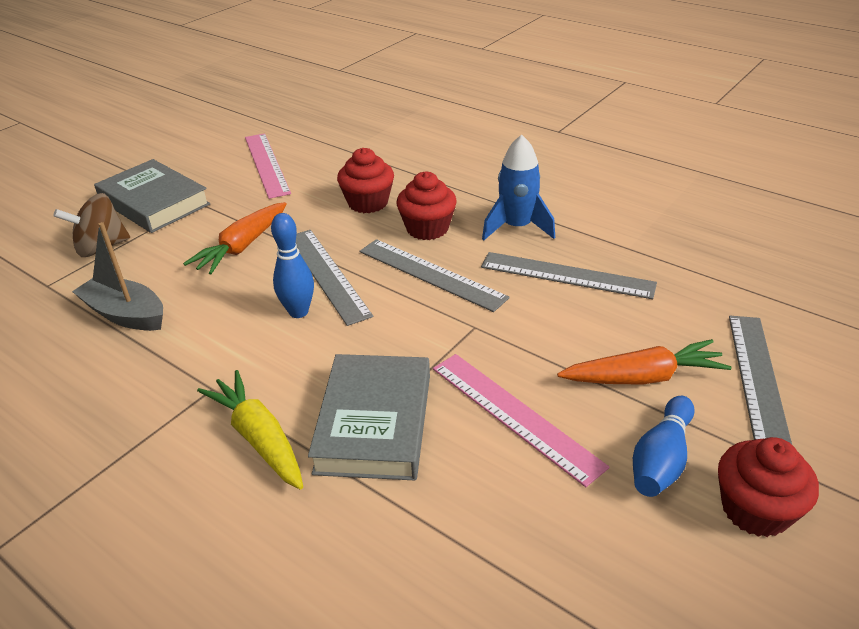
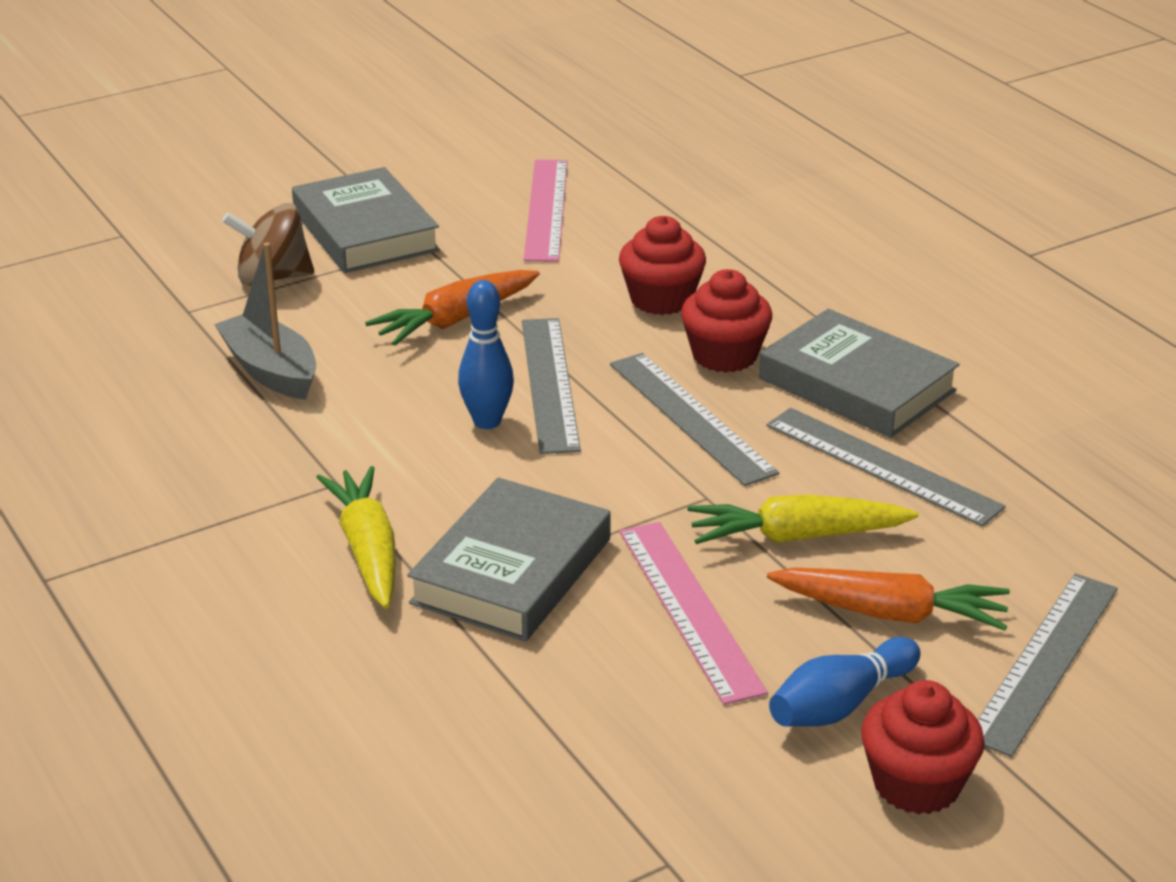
camera: 20 degrees right, 5 degrees down
blue rocket [482,135,555,240] -> grey book [759,309,960,438]
none -> yellow carrot [687,494,919,544]

